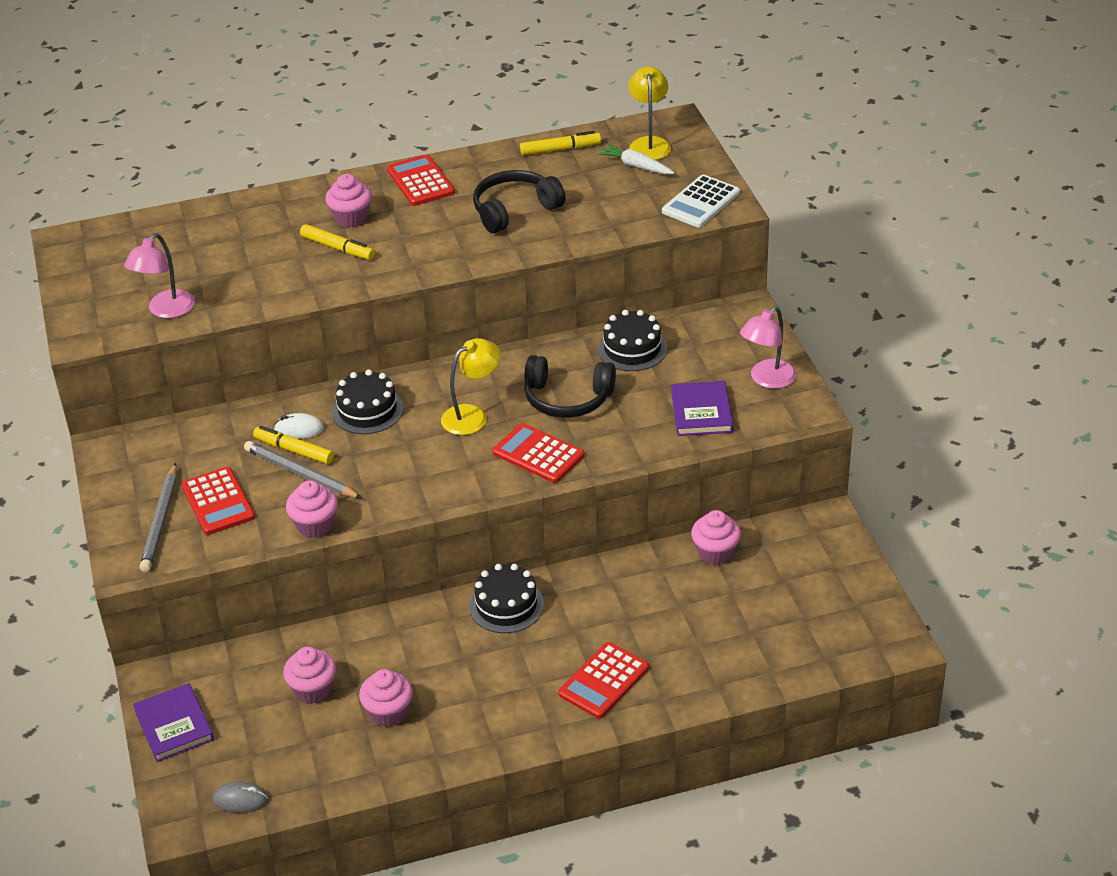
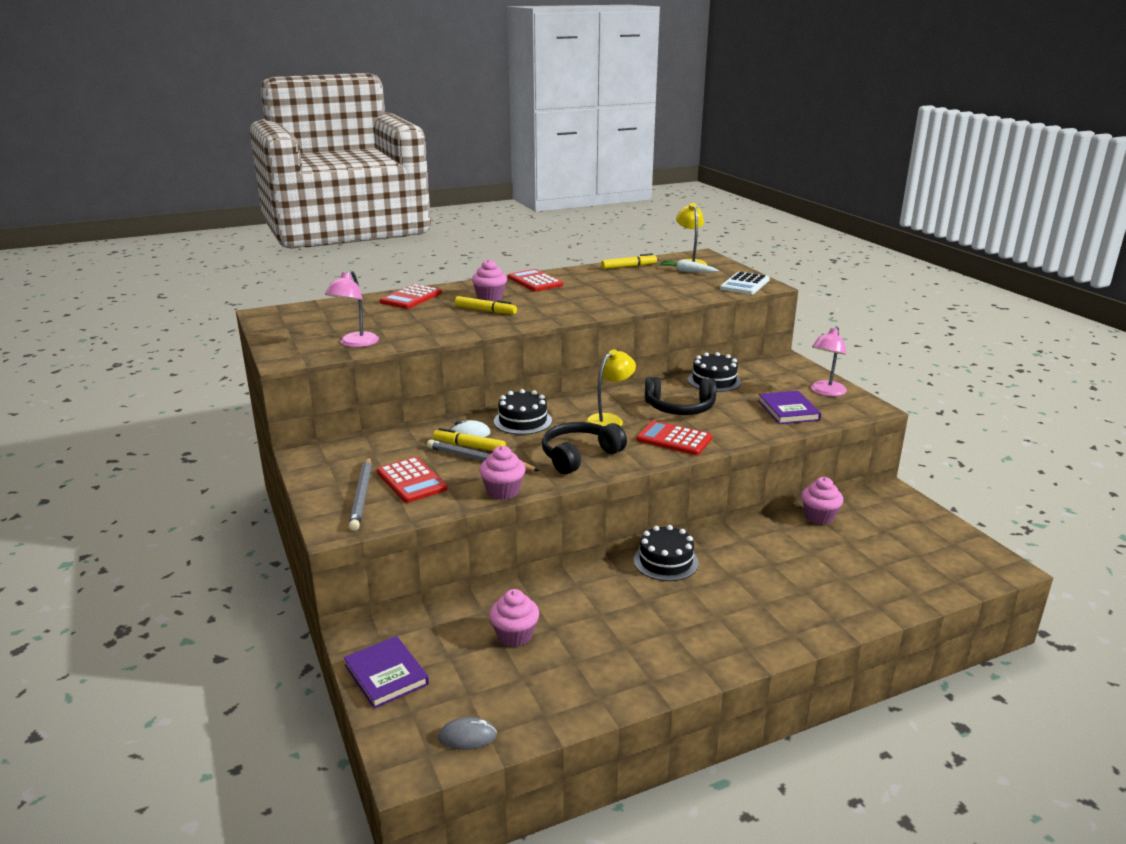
camera: 10 degrees left, 15 degrees down
pink cupcake [359,669,413,727] -> none
black headphones [473,170,566,233] -> black headphones moved to [542,422,627,474]
red calculator [558,642,649,719] -> red calculator moved to [380,284,442,309]

